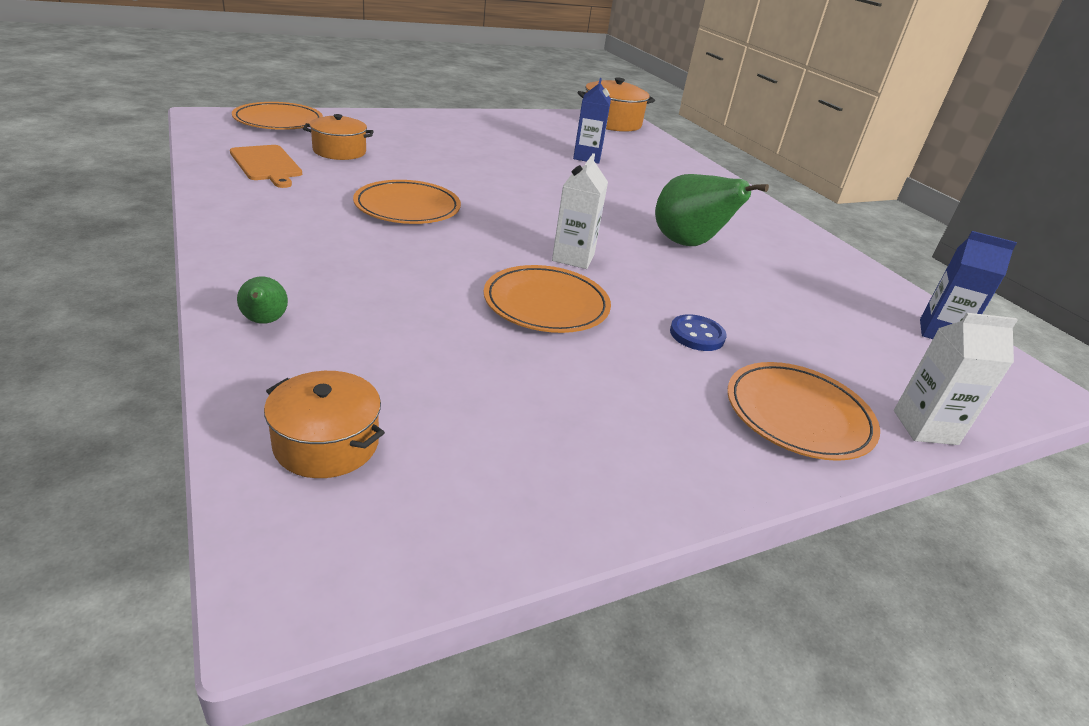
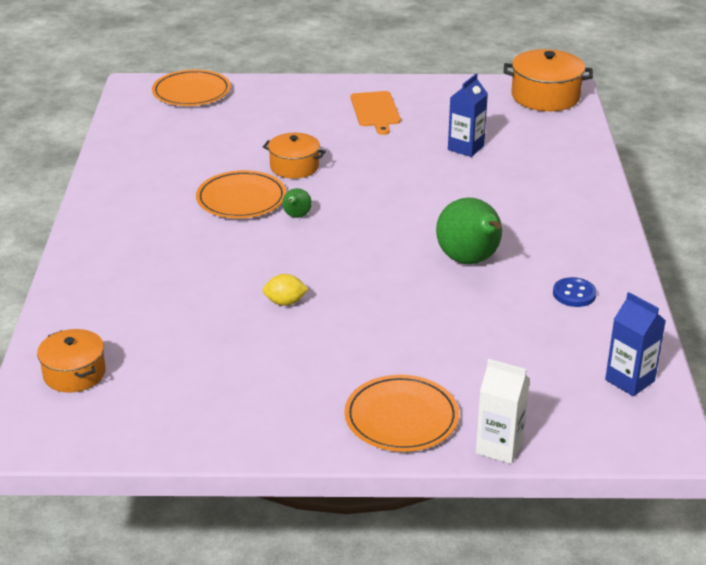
camera: 30 degrees right, 0 degrees up
orange cutting board [230,145,302,188] -> orange cutting board moved to [351,91,401,135]
green pear [237,277,288,324] -> green pear moved to [282,188,312,218]
orange pot [303,114,374,160] -> orange pot moved to [263,133,326,179]
orange plate [484,265,611,333] -> yellow lemon [262,274,308,306]
white carton [552,153,608,269] -> none
blue button [670,314,726,351] -> blue button moved to [553,277,597,307]

